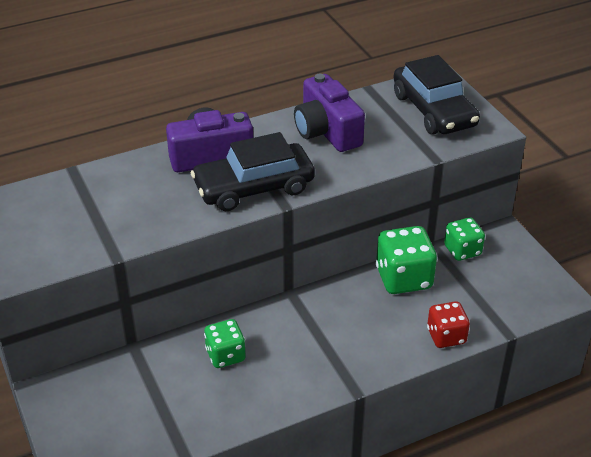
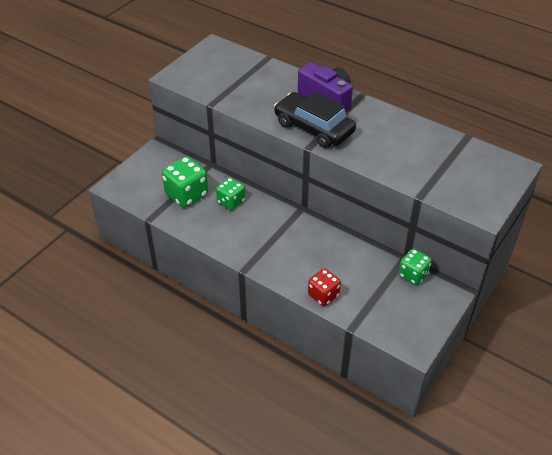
camera: 60 degrees right, 5 degrees up
purple camera [294,74,365,152] -> none
green dice [376,226,437,294] -> green dice moved to [162,156,208,208]
black car [393,55,480,134] -> none

